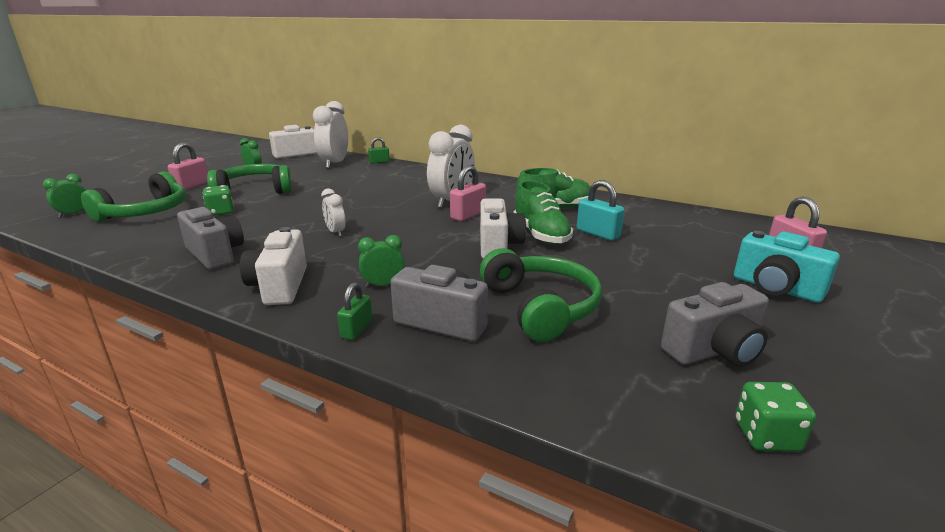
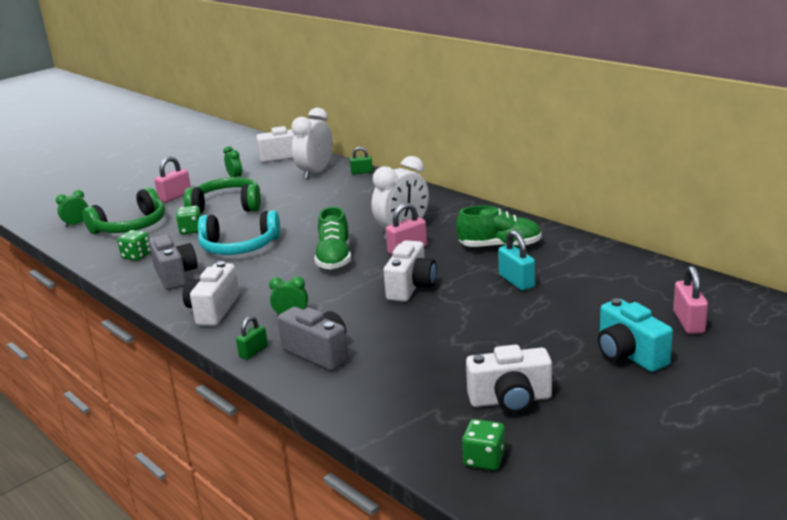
camera: 20 degrees right, 0 degrees up
white clock [321,188,345,237] -> none
green headphones [480,248,602,342] -> none
green shoe [513,180,573,245] -> green shoe moved to [314,207,351,270]
grey camera [661,282,769,367] -> white camera [466,345,552,413]
none -> green dice [117,230,151,261]
none -> turquoise headphones [198,210,280,255]

